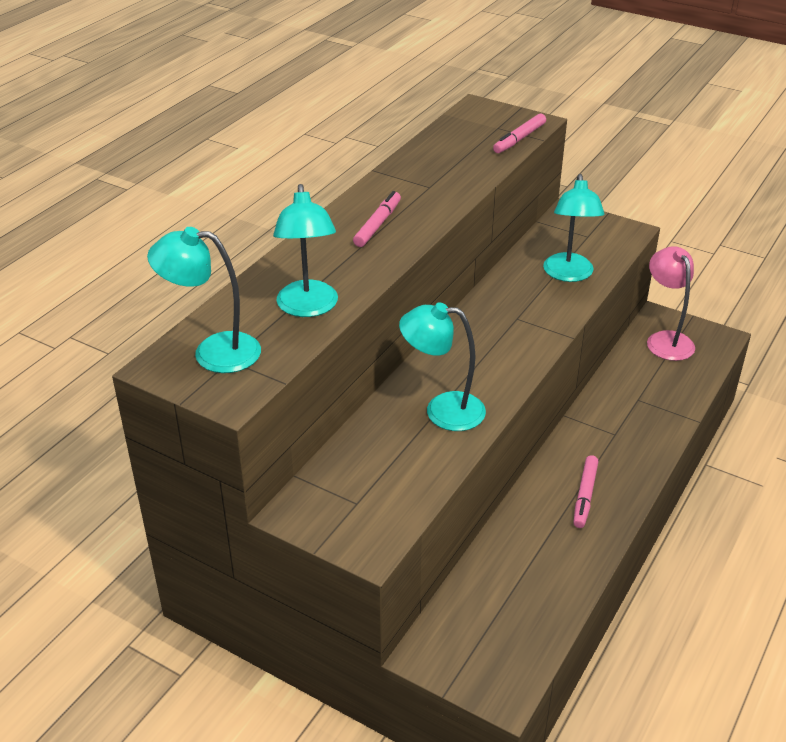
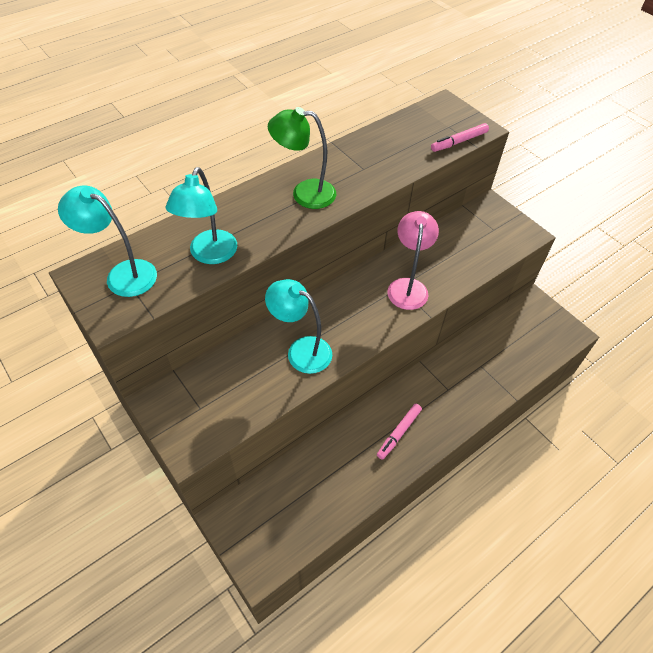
camera: 20 degrees right, 15 degrees up
pink marker [353,191,401,247] -> green lamp [268,107,336,209]
turquoise lamp [543,174,604,282] -> none
pink lamp [647,246,695,361] -> pink lamp moved to [387,211,439,310]

